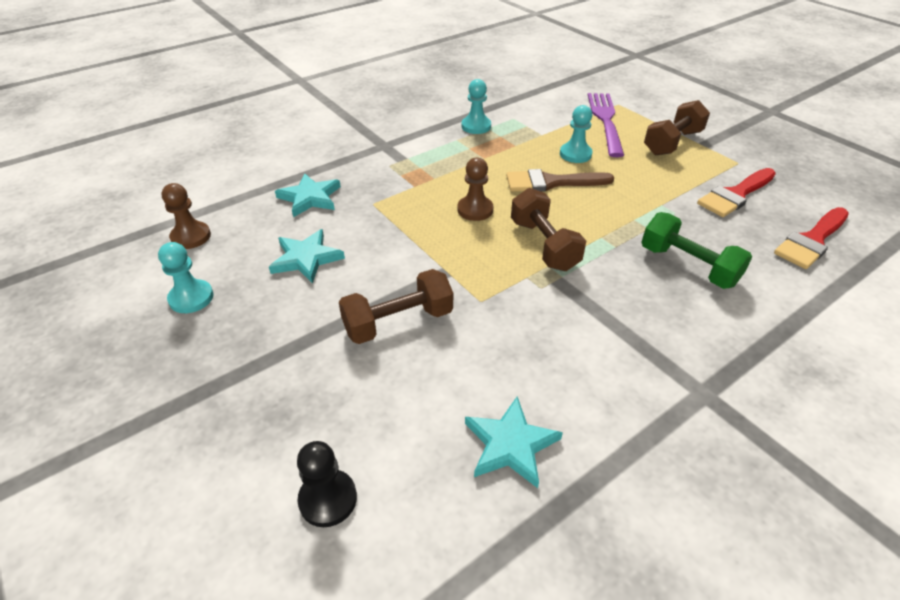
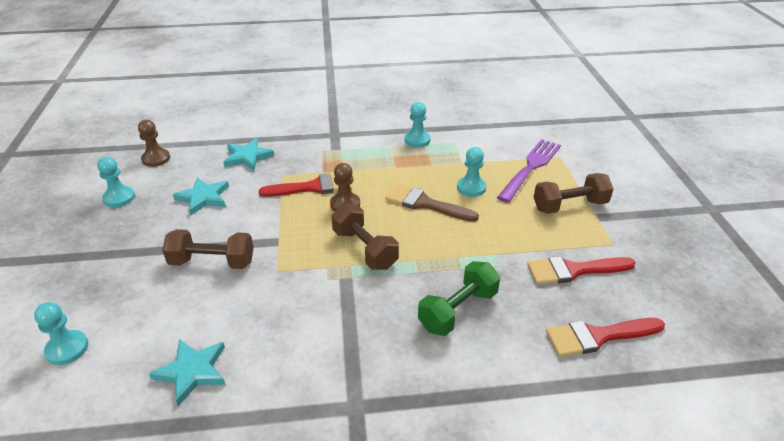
camera: 30 degrees right, 5 degrees down
black pawn [297,441,357,527] -> turquoise pawn [34,302,89,365]
brown dumbbell [511,188,586,271] -> brown dumbbell turned 45 degrees counterclockwise [331,203,399,270]
green dumbbell [641,212,752,289] -> green dumbbell turned 60 degrees clockwise [418,261,500,336]
none -> red brush [259,173,352,197]

